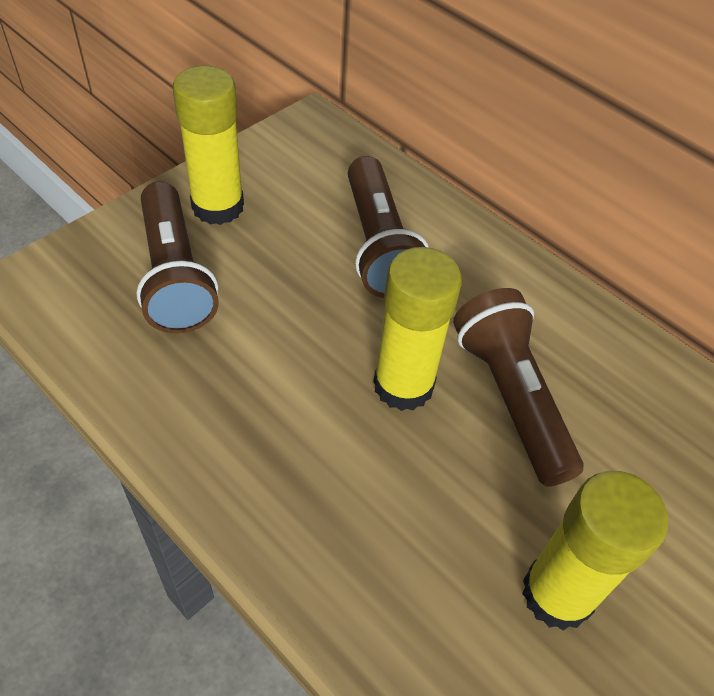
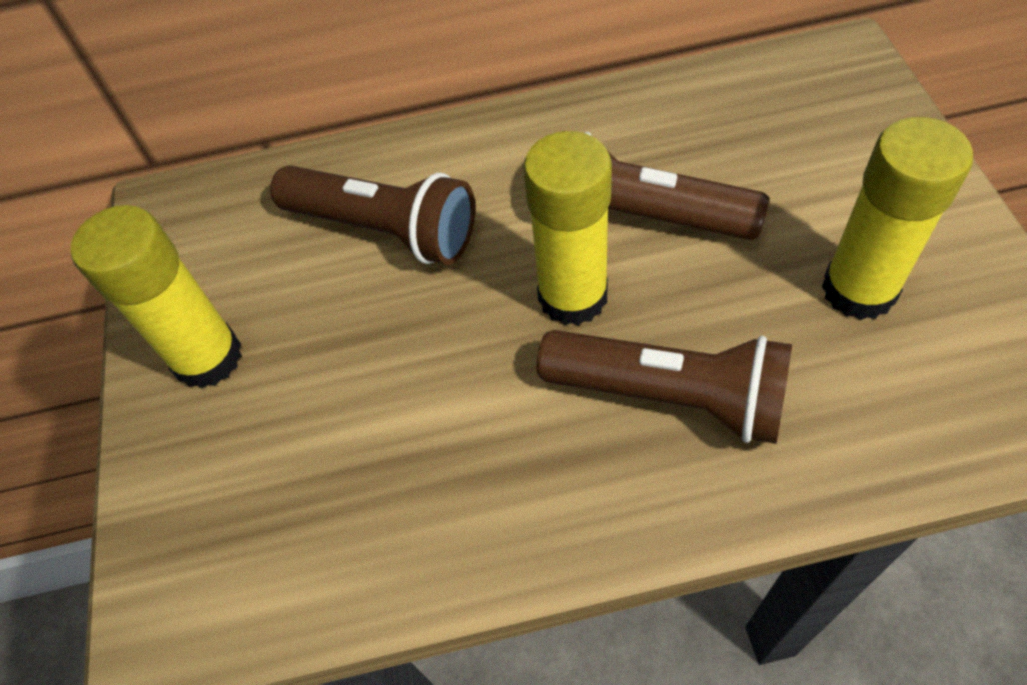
camera: 45 degrees left, 5 degrees up
brown flashlight [136,181,219,333] -> brown flashlight moved to [537,330,792,444]

